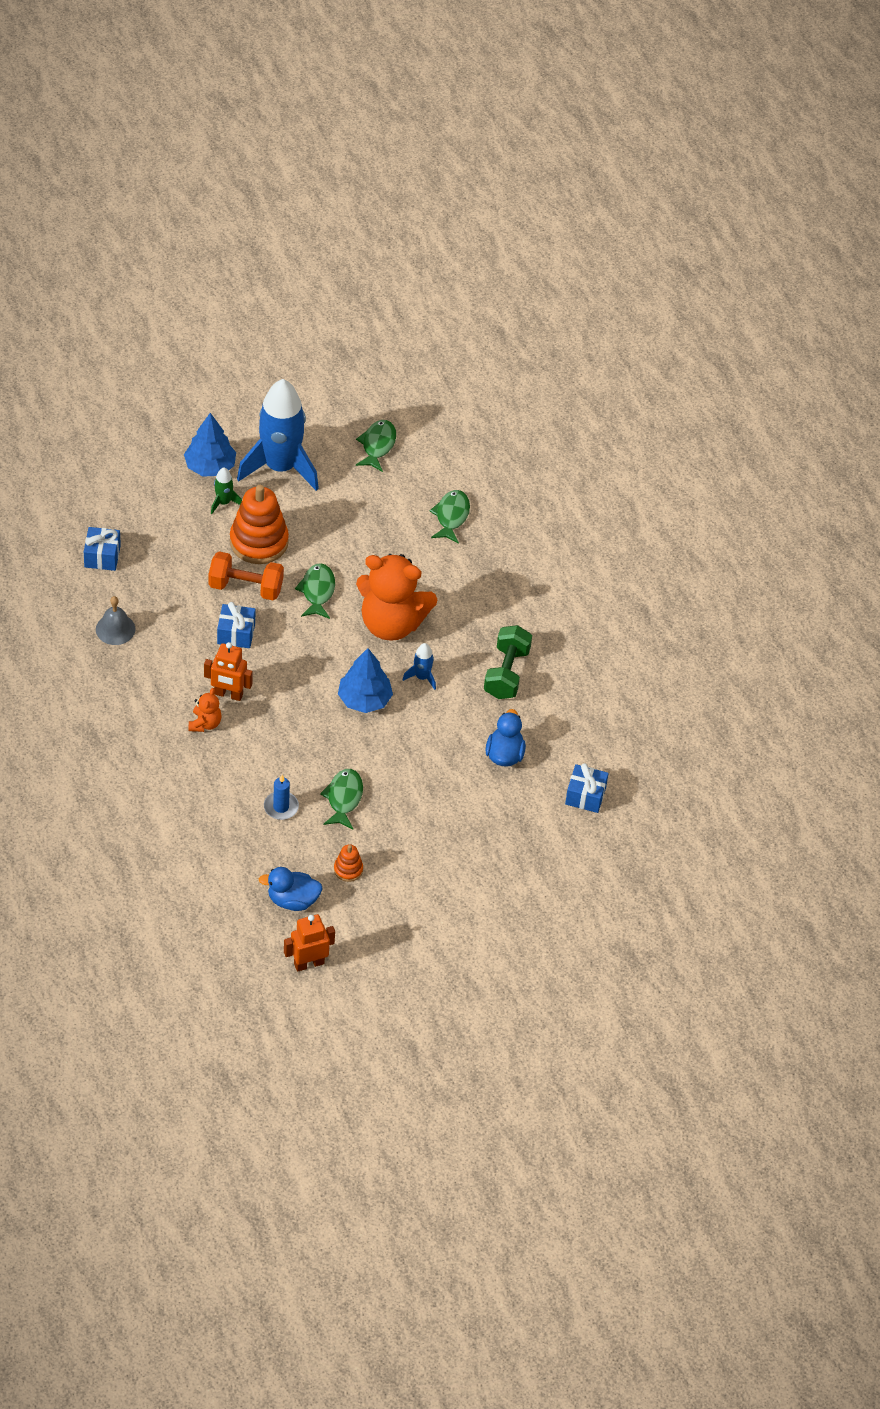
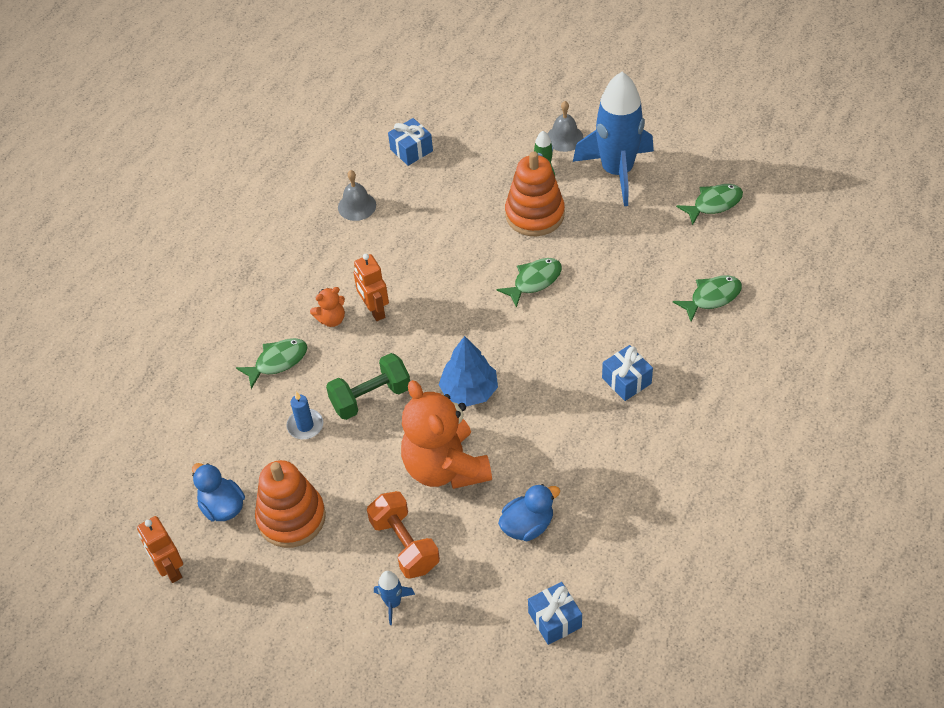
camera: 55 degrees right, 0 degrees up
blue tree [184,413,236,477] -> grey bell [547,101,584,152]
orange dumbbell [209,551,284,600] -> orange dumbbell moved to [367,491,440,579]
blue gift [217,602,255,648] -> blue gift moved to [602,345,653,401]
orange robot [284,914,335,972] -> orange robot turned 150 degrees counterclockwise [137,516,183,583]
green fish [320,769,363,829] -> green fish moved to [236,338,307,389]
orange stacking toy [334,844,363,882] -> orange stacking toy [255,460,326,548], size x2.15
orange teddy bear [356,554,437,641] -> orange teddy bear moved to [401,380,492,489]
blue rocket [403,643,436,690] -> blue rocket moved to [374,571,415,625]
green dumbbell [484,625,532,699] -> green dumbbell moved to [326,353,410,420]

